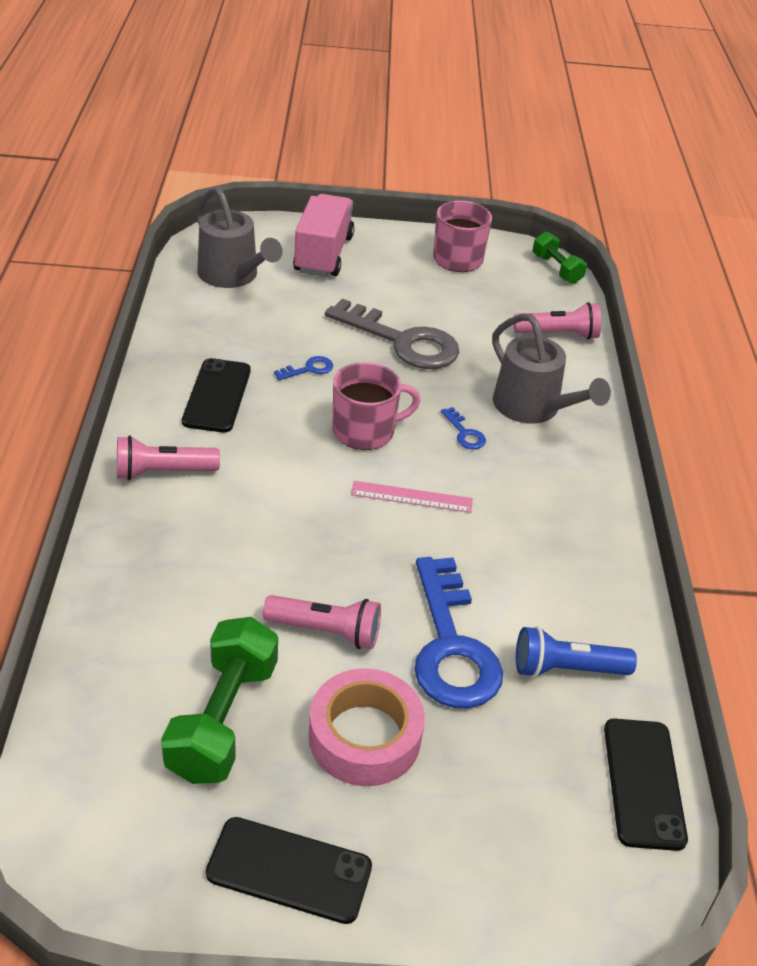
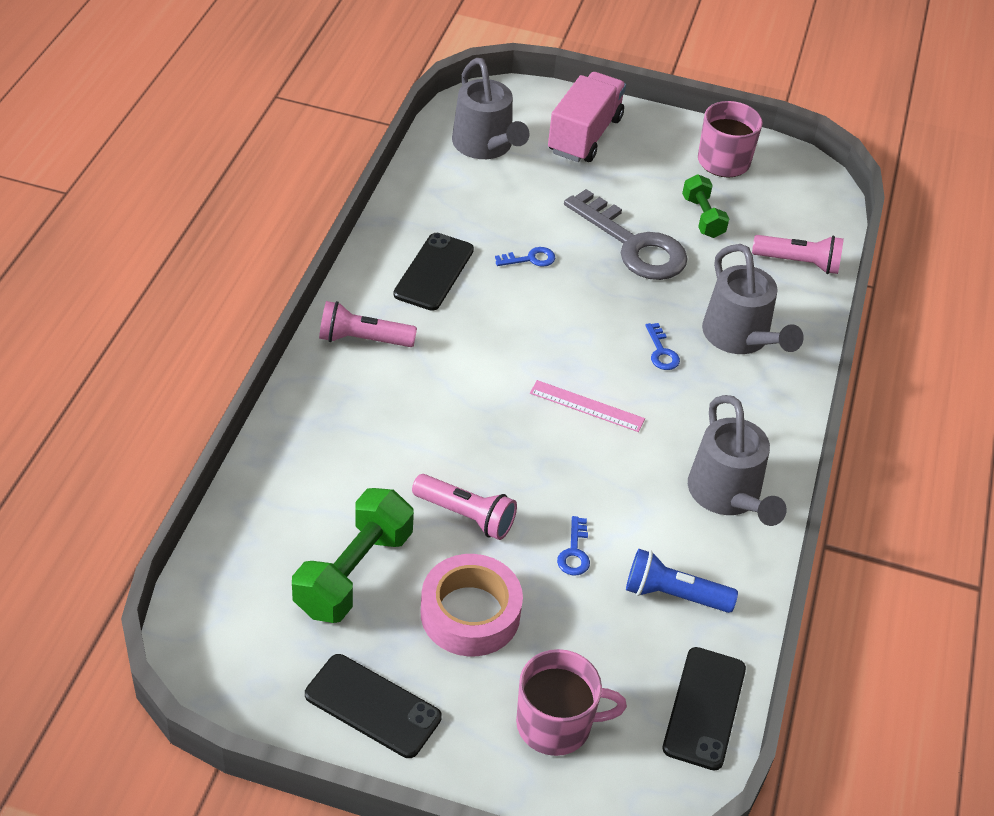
camera: 15 degrees right, 5 degrees up
pink mug [332,362,420,450] -> pink mug moved to [516,649,627,756]
blue key [414,557,503,708] -> blue key [557,516,590,576], size x0.41
green dumbbell [533,232,587,284] -> green dumbbell moved to [682,174,729,238]
none -> grey watering can [688,395,787,526]

